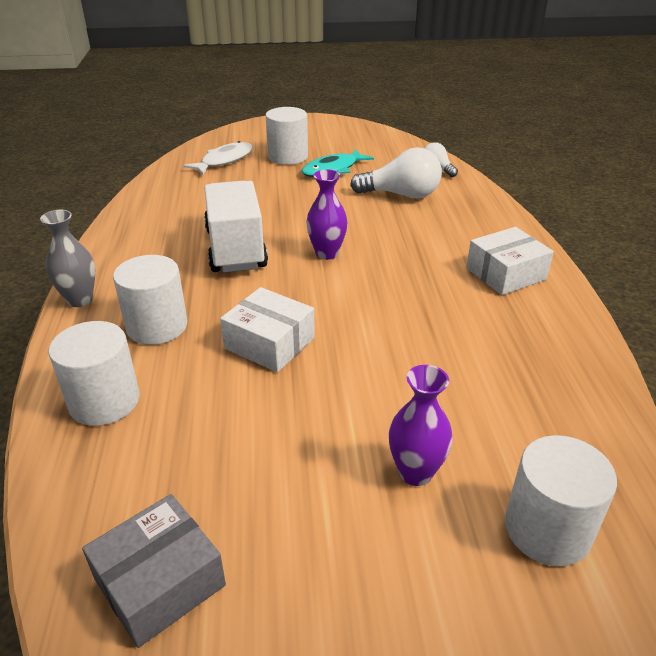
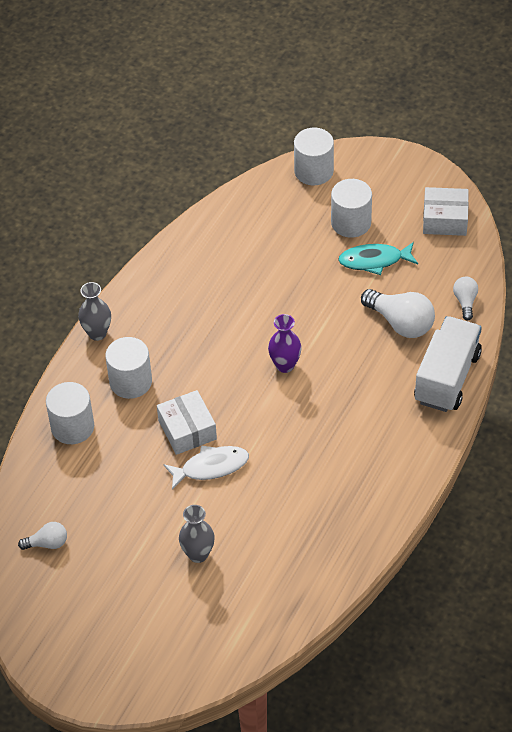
camera: 35 degrees right, 15 degrees up
grey box [82,494,226,648] -> white light bulb [18,522,67,550]
white fish [183,141,253,175] -> white fish moved to [163,445,249,490]
white truck [204,181,268,273] -> white truck moved to [414,316,482,412]
purple vase [389,365,453,486] -> grey vase [179,505,215,563]
white box [466,227,554,295] -> white box moved to [423,187,469,236]
white cylinder [505,435,617,566] -> white cylinder moved to [294,128,334,185]

